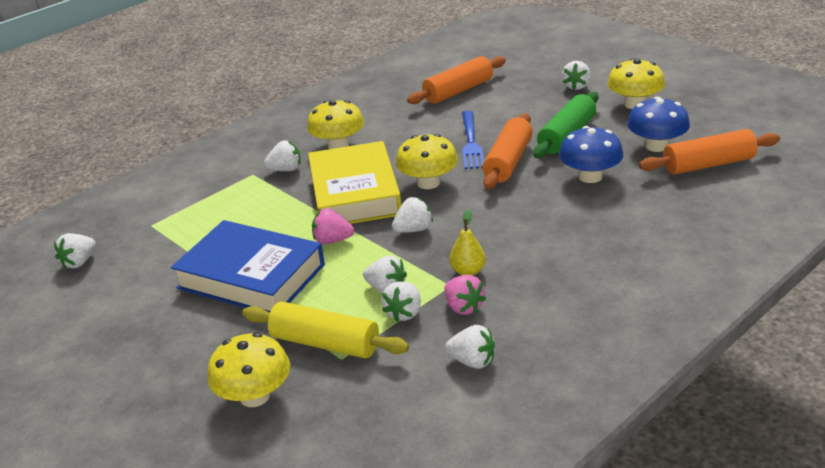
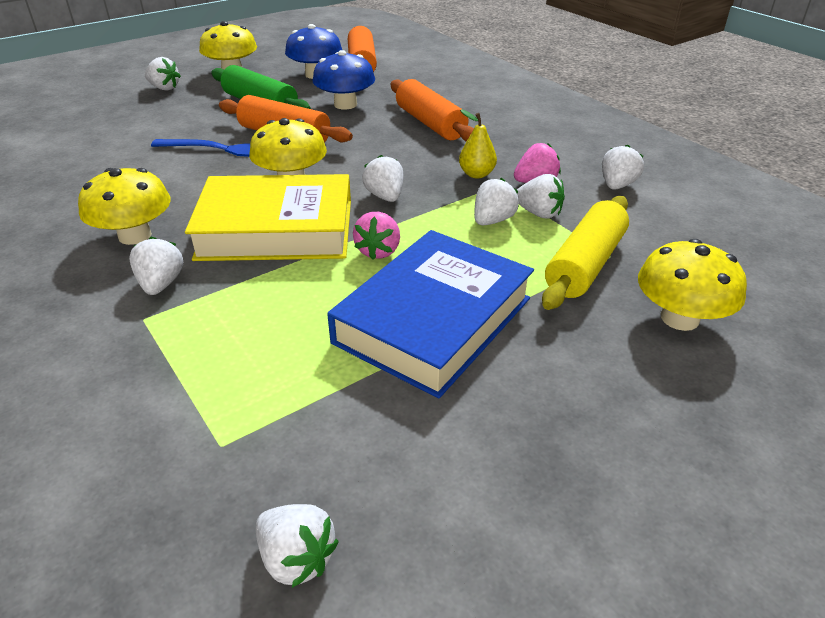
camera: 85 degrees left, 5 degrees up
orange rolling pin [407,56,506,104] -> orange rolling pin moved to [391,79,474,141]

